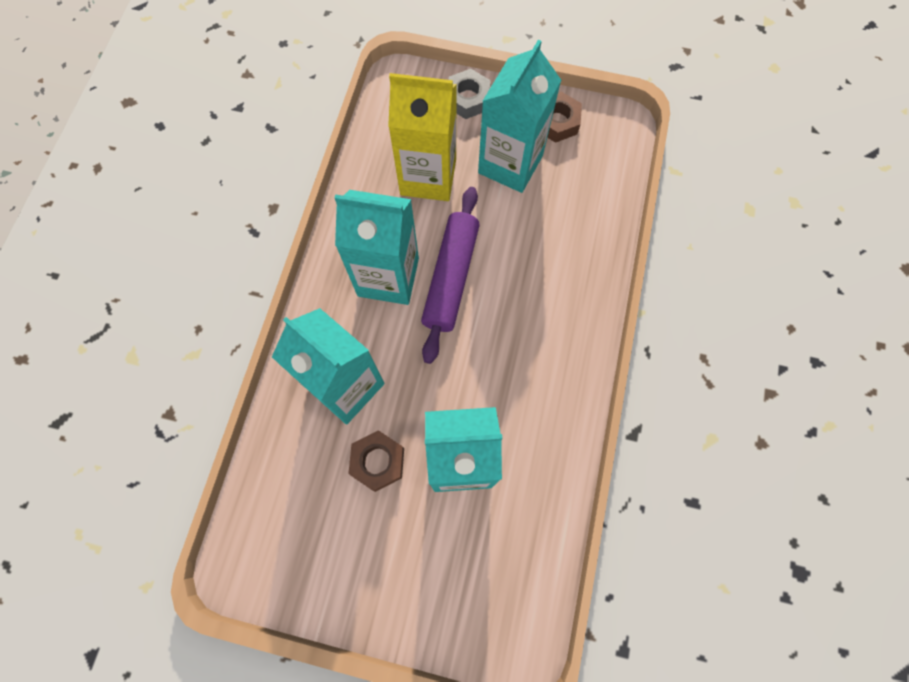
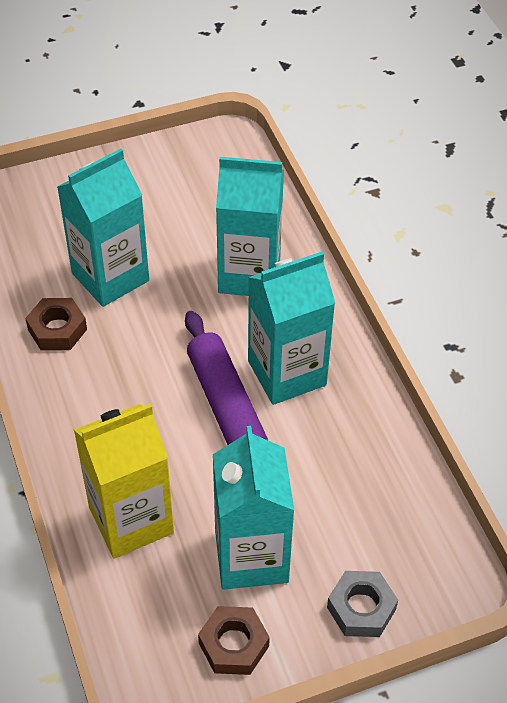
camera: 145 degrees right, 20 degrees down
brown nut [348,430,404,492] -> brown nut moved to [25,298,87,350]
yellow carton [388,73,457,201] -> yellow carton moved to [74,404,174,559]

